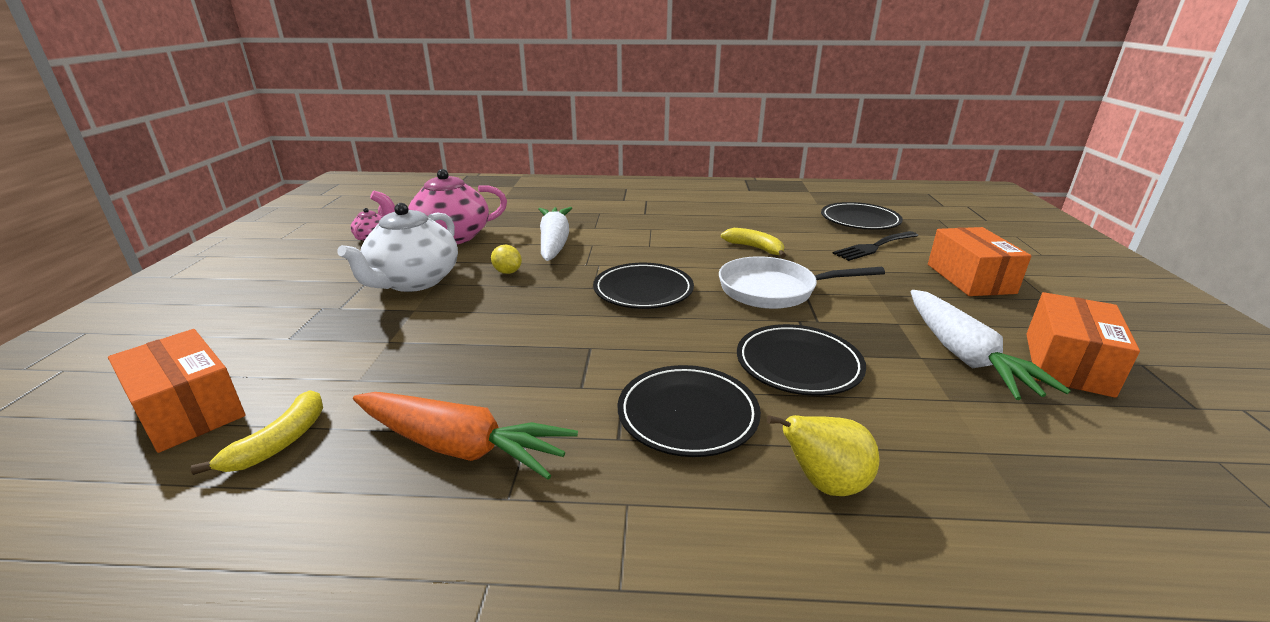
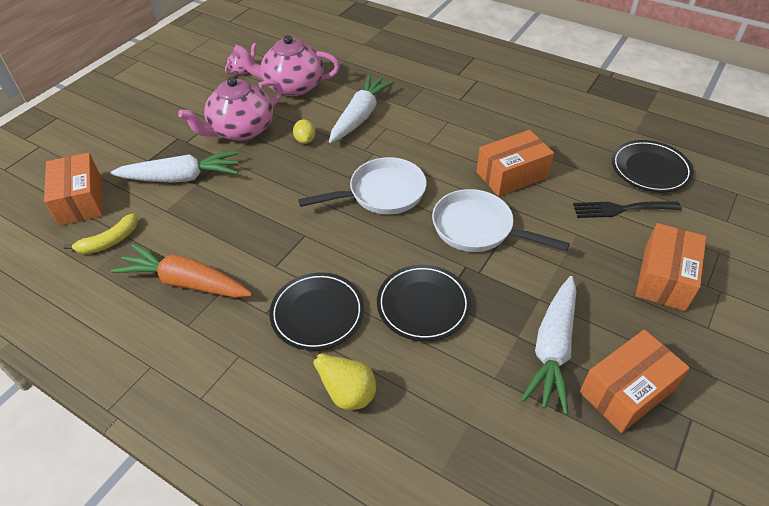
camera: 30 degrees right, 20 degrees up
white teapot [337,203,458,292] -> pink teapot [178,77,282,141]
orange carrot [353,392,578,480] -> orange carrot turned 150 degrees clockwise [111,244,252,298]
black plate [593,263,694,309] -> white pan [298,157,427,214]
yellow banana [721,228,786,258] -> orange box [477,130,554,197]
none -> white carrot [110,151,239,183]

